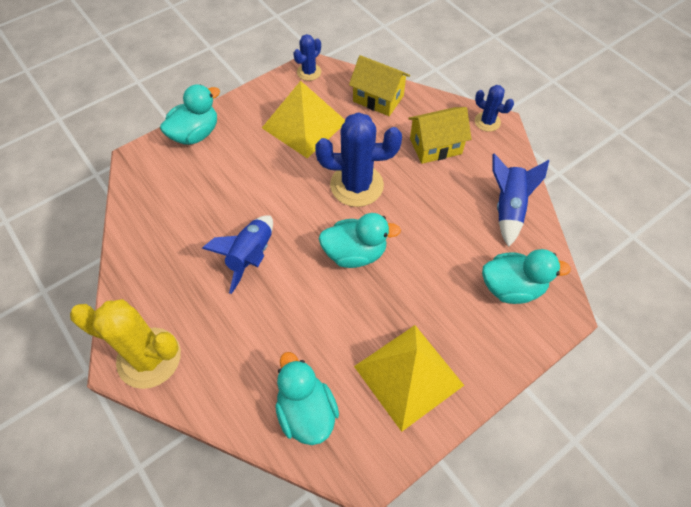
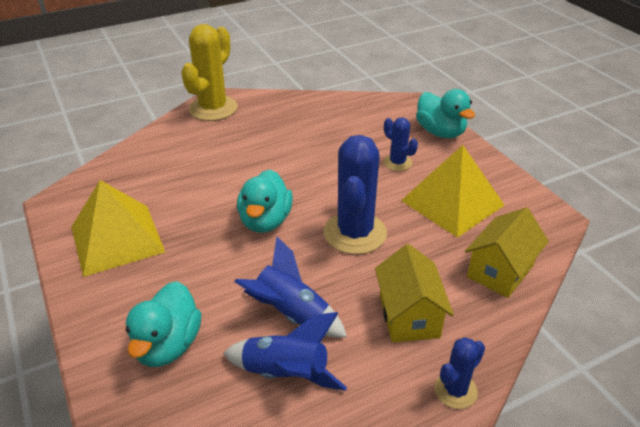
camera: 100 degrees right, 20 degrees down
blue rocket [202,215,273,294] -> blue rocket moved to [235,237,347,338]
turquoise duck [275,352,339,445] -> none
blue cactus [293,34,321,81] -> blue cactus moved to [383,117,418,171]

